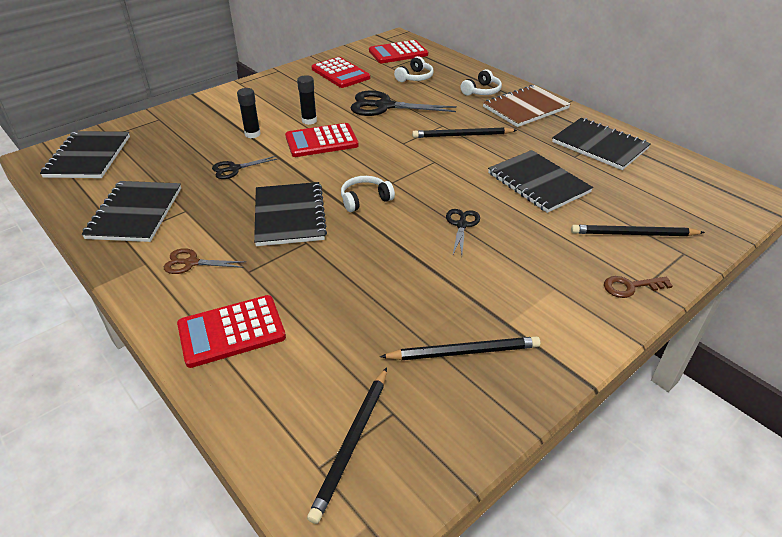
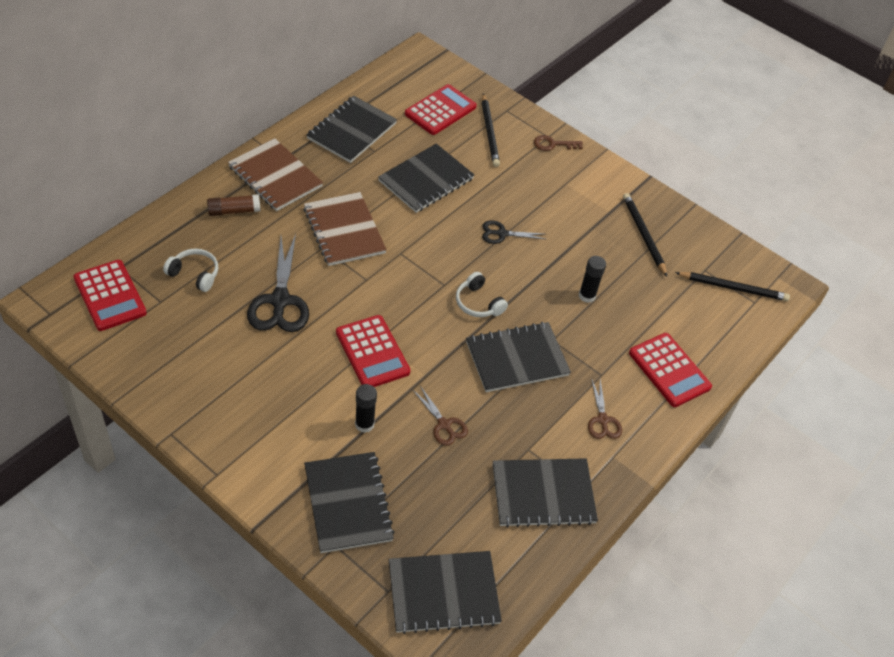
camera: 105 degrees left, 10 degrees up
black scissors [212,156,279,179] -> brown scissors [412,386,468,446]
black glue stick [297,75,317,125] -> black glue stick moved to [579,256,606,303]
red calculator [311,57,370,88] -> red calculator moved to [405,84,477,135]
black pencil [412,127,517,138] -> brown notebook [303,192,387,266]
white headphones [460,69,502,96] -> brown glue stick [207,194,260,216]
brown key [604,276,673,298] -> brown key turned 105 degrees clockwise [534,135,583,151]
none -> black notebook [304,452,395,553]

